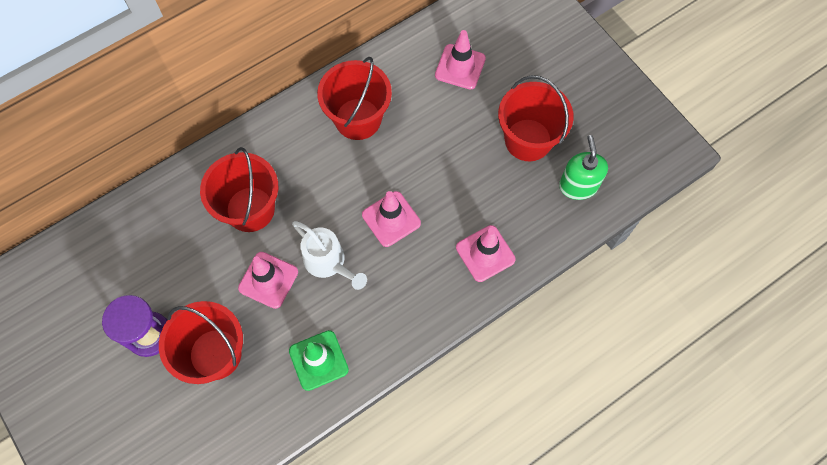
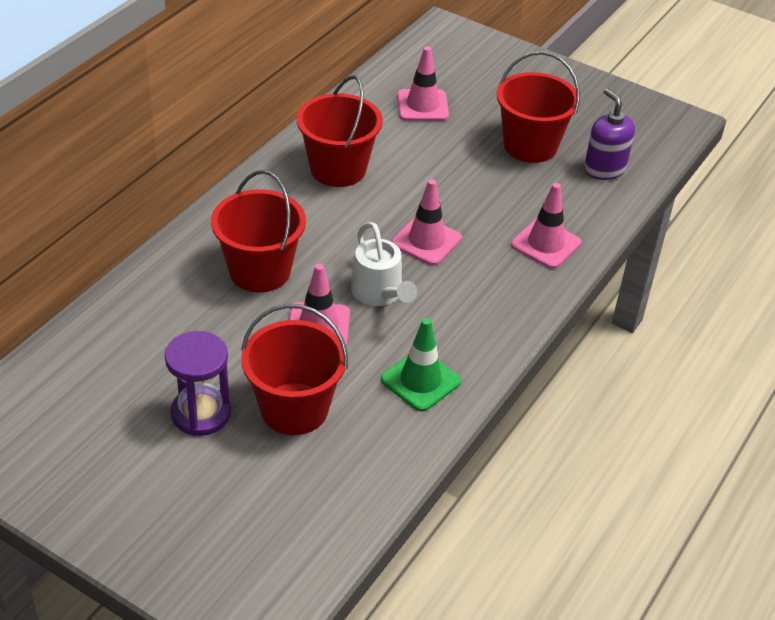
camera: 25 degrees left, 25 degrees down
white watering can [292,221,367,290] -> white watering can turned 45 degrees clockwise [351,222,417,306]
green soap dispenser [559,135,608,200] -> purple soap dispenser [584,89,635,180]

